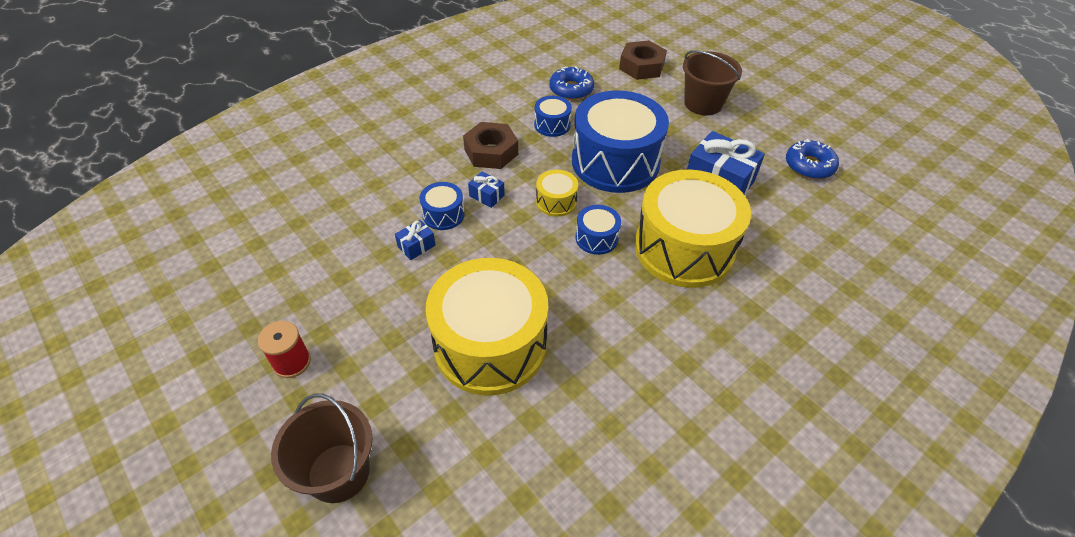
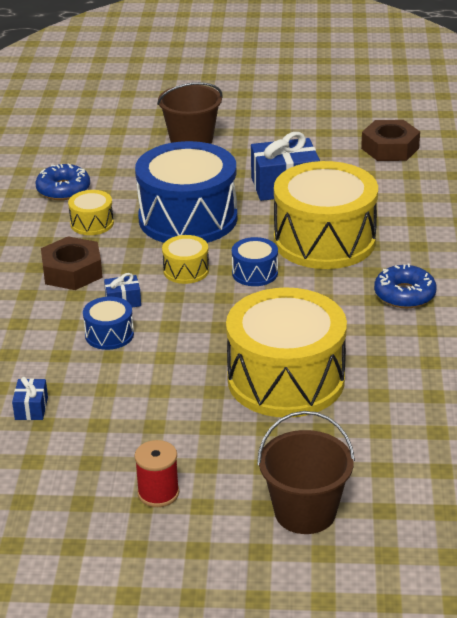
camera: 45 degrees left, 15 degrees down
blue gift [395,220,436,260] -> blue gift moved to [12,377,48,420]
blue drum [534,96,572,137] -> yellow drum [68,190,114,235]
brown nut [619,41,667,80] -> brown nut moved to [361,120,420,161]
blue donut [786,139,839,179] -> blue donut moved to [374,263,436,308]

